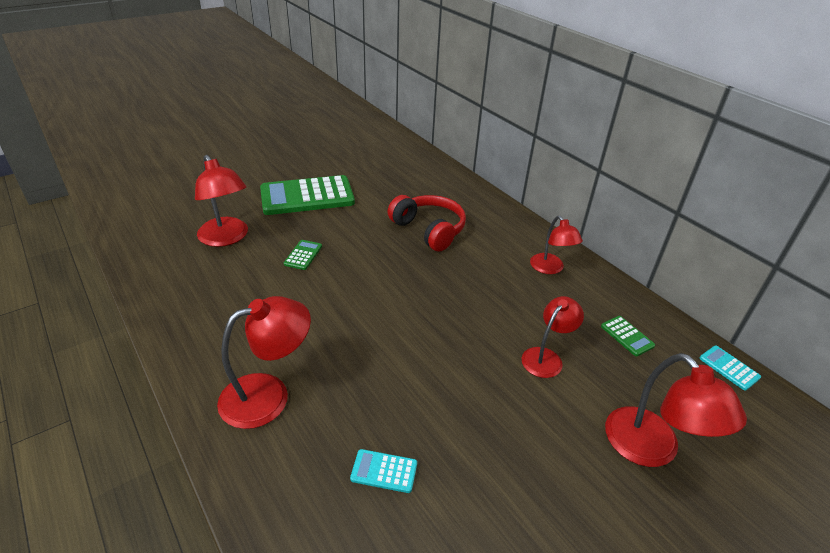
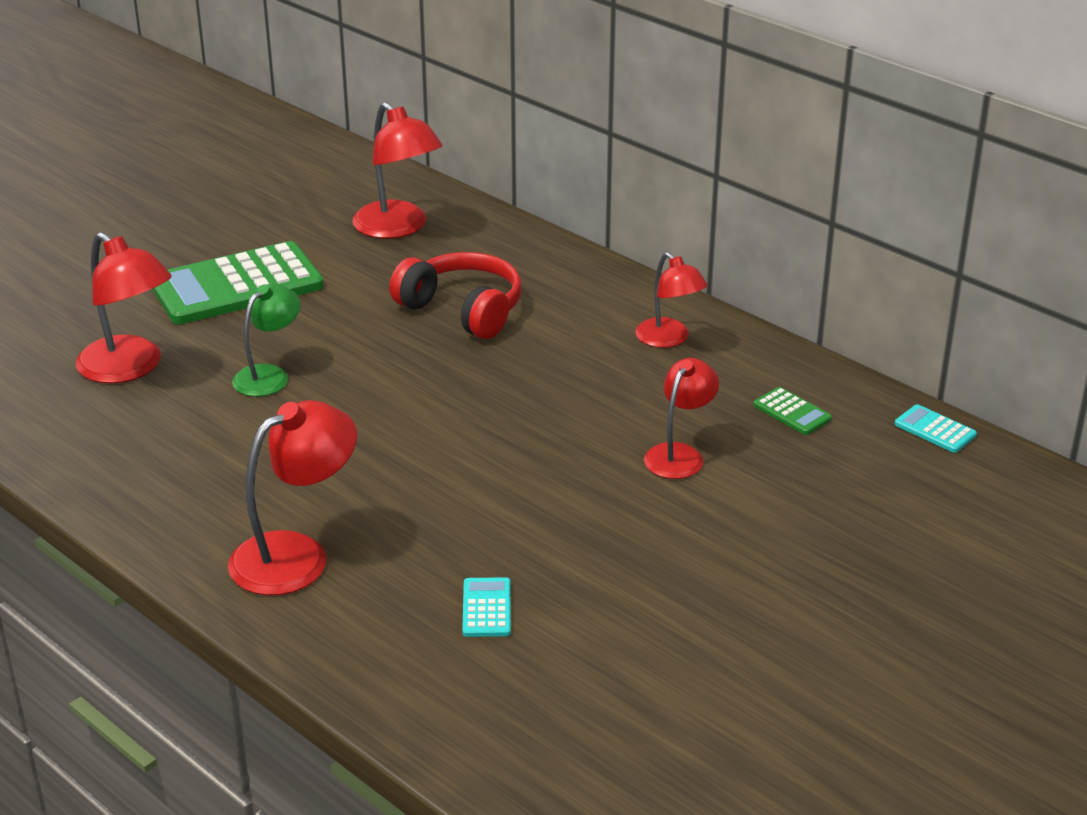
camera: 10 degrees left, 5 degrees down
green calculator [284,240,322,270] -> green lamp [232,284,300,397]
turquoise calculator [350,449,417,493] -> turquoise calculator turned 90 degrees clockwise [462,577,511,637]
red lamp [605,353,747,467] -> red lamp moved to [352,102,443,239]

